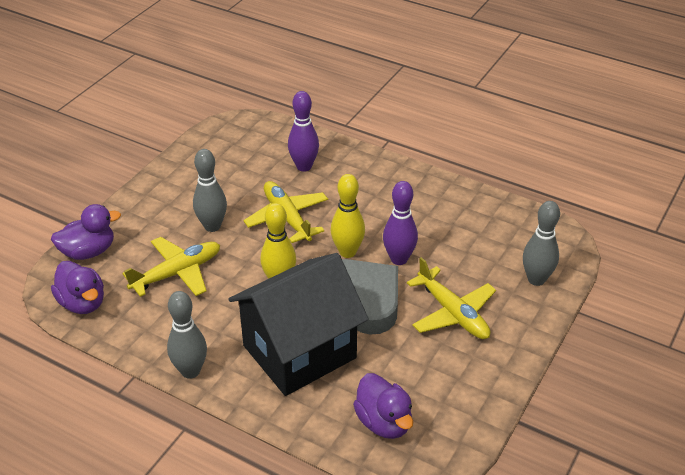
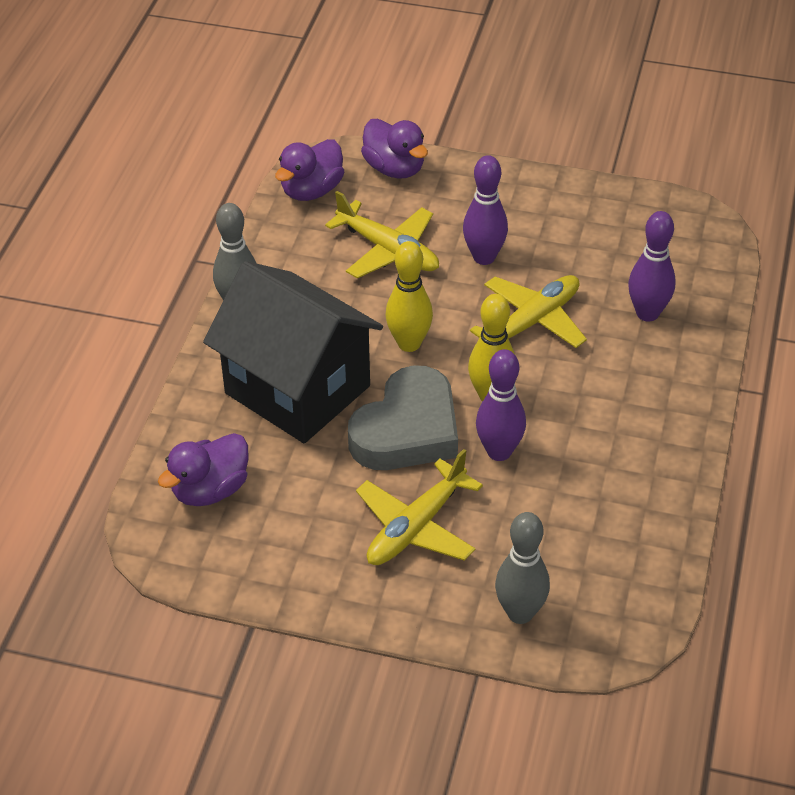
camera: 75 degrees right, 5 degrees up
grey bowling pin [193,149,227,232] -> purple bowling pin [463,155,508,265]

